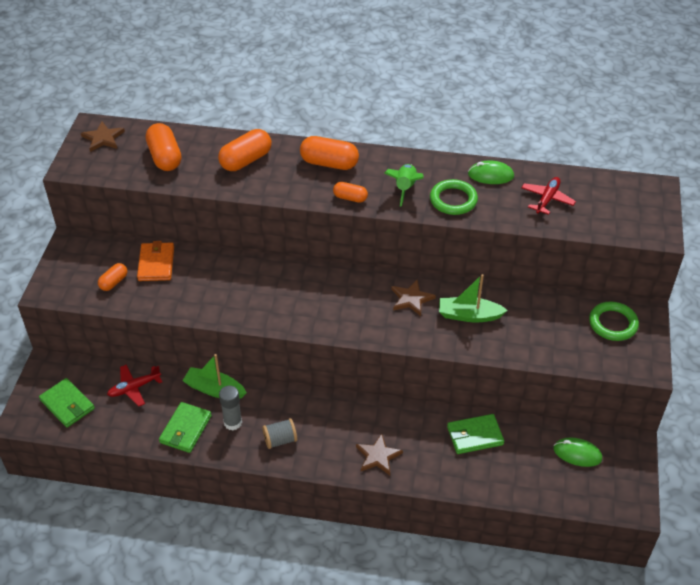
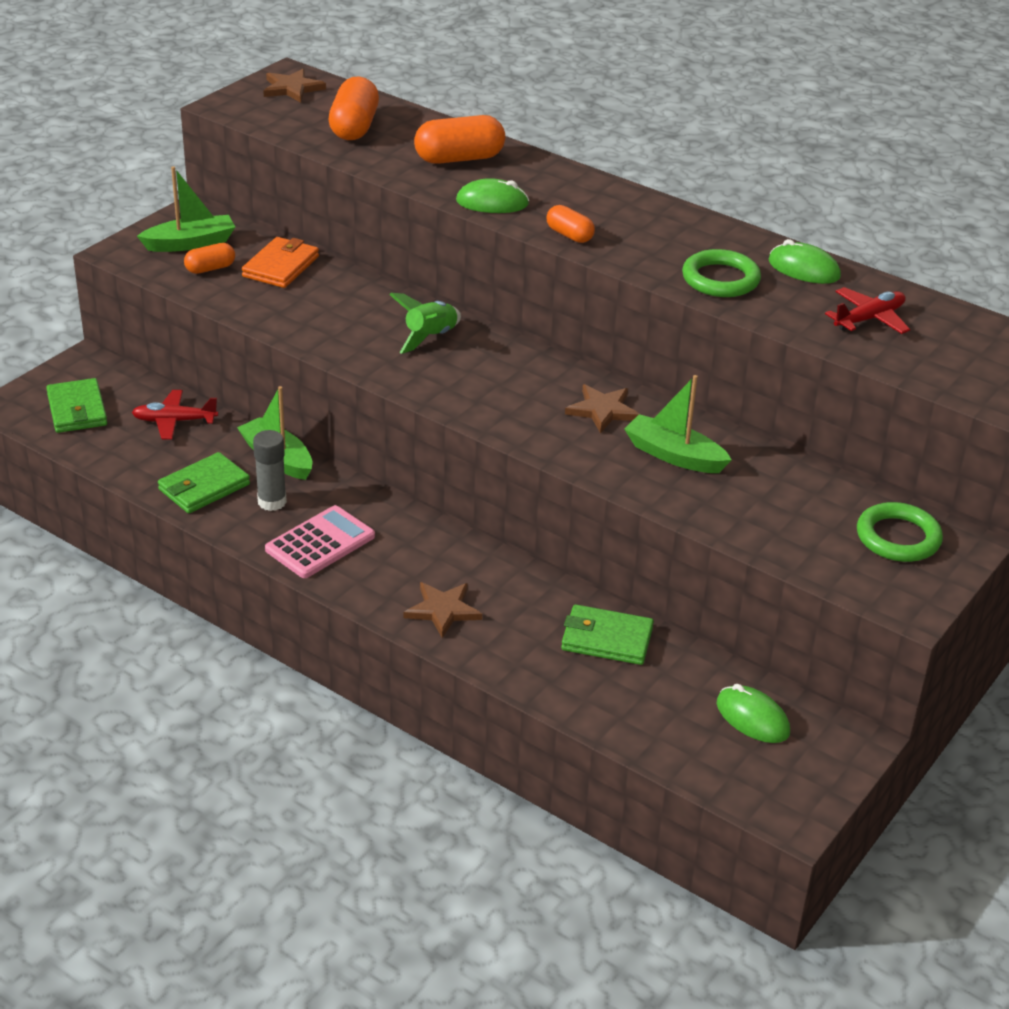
camera: 25 degrees right, 10 degrees down
grey spool [262,418,297,449] -> pink calculator [265,505,375,578]
orange capsule [300,136,359,170] -> none
green rocket [385,164,424,207] -> green rocket moved to [389,293,461,354]
none -> green boat [137,166,235,252]
none -> green mouse [456,178,529,213]

